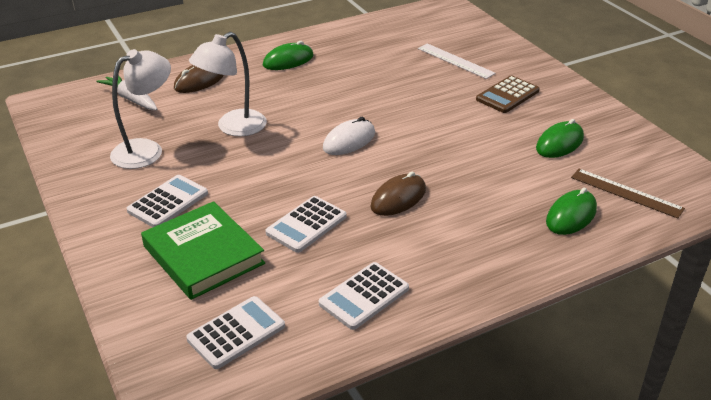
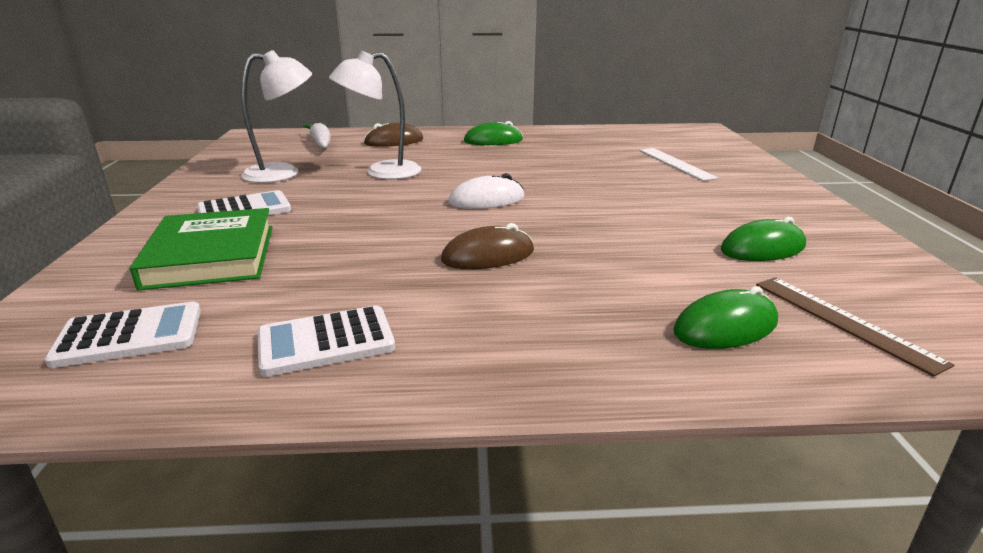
camera: 25 degrees right, 10 degrees down
white calculator [265,196,347,253] -> none
brown calculator [476,75,540,113] -> none

